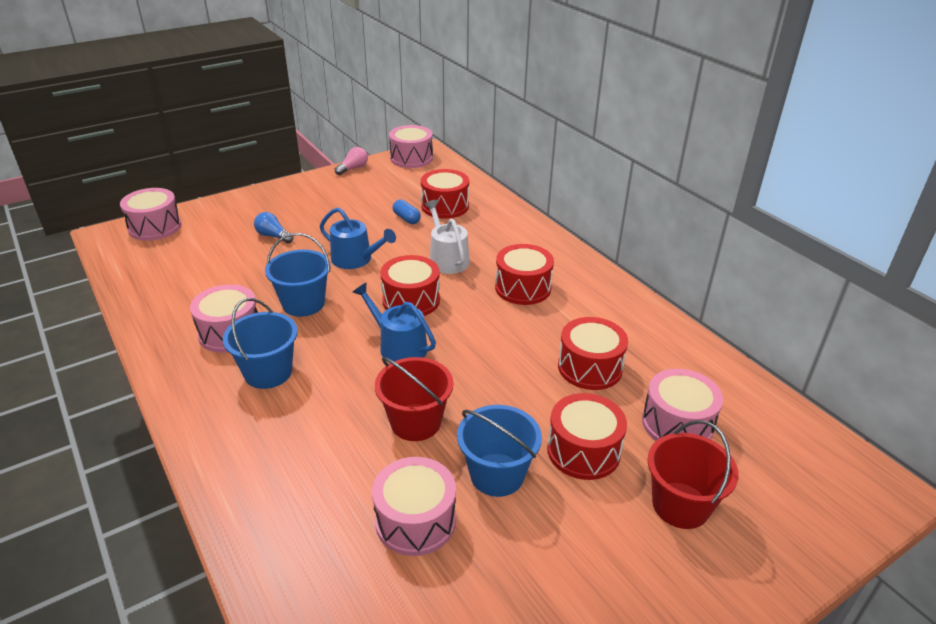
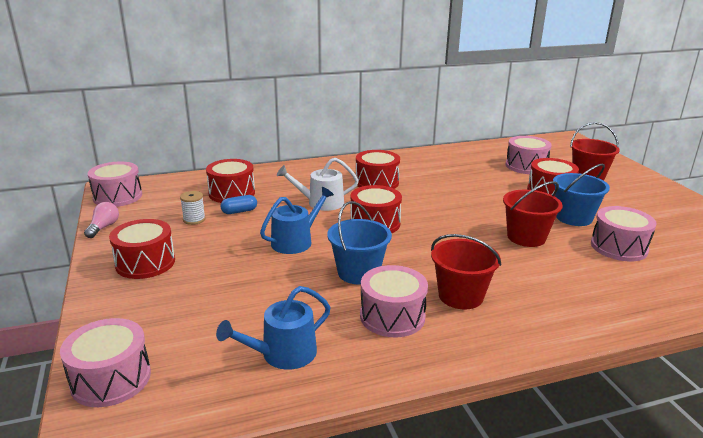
camera: 75 degrees left, 10 degrees down
blue bucket [223,298,298,389] -> red bucket [431,234,501,310]
blue light bulb [254,212,293,243] -> none
pink light bulb [335,147,368,175] -> pink light bulb turned 45 degrees clockwise [84,202,119,238]
blue watering can [352,283,436,361] -> blue watering can moved to [216,286,331,370]
red drum [558,317,628,390] -> red drum moved to [109,219,175,279]
none -> white spool [180,191,206,225]

